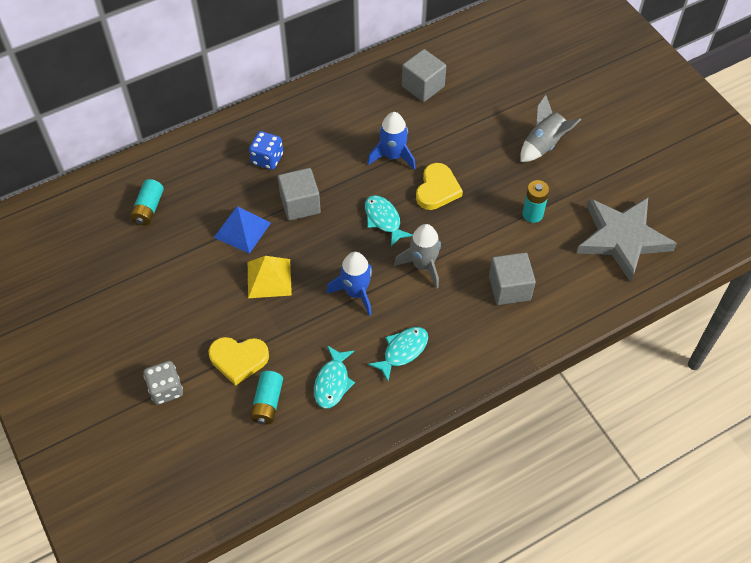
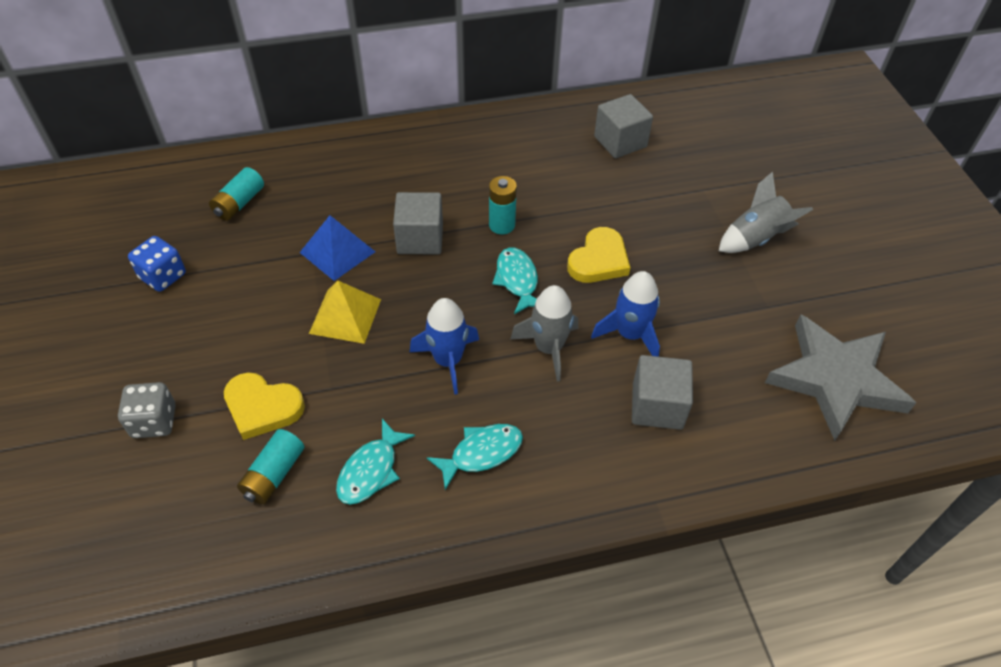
camera: 15 degrees right, 5 degrees down
blue dice [249,131,283,170] -> blue dice moved to [128,236,186,292]
blue rocket [367,112,416,170] -> blue rocket moved to [591,271,660,357]
turquoise battery [522,180,549,223] -> turquoise battery moved to [489,176,517,234]

